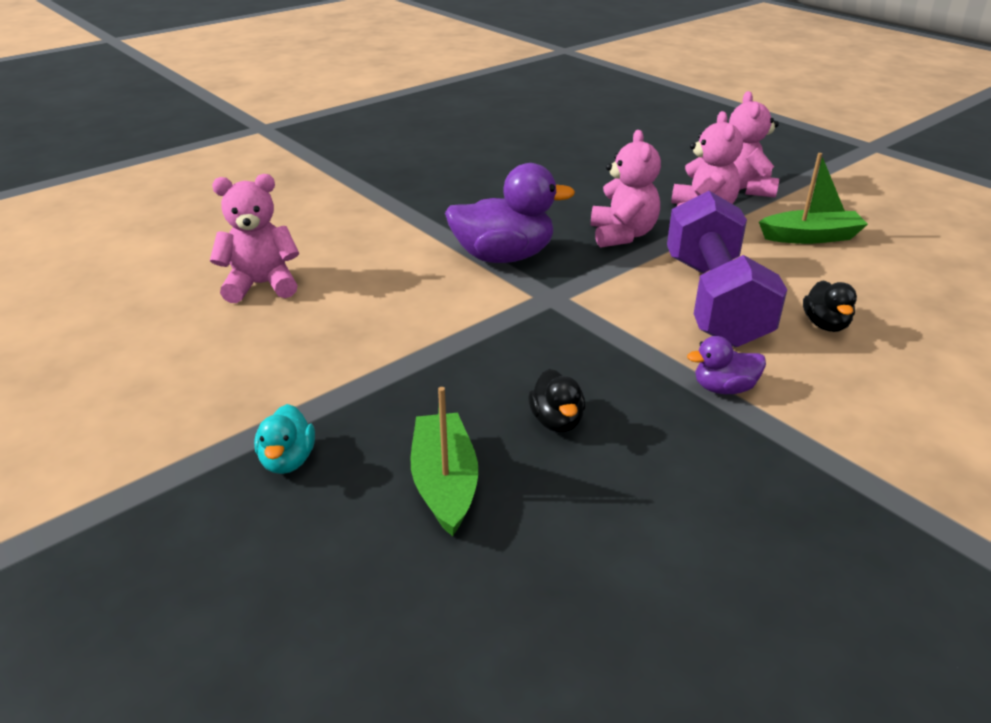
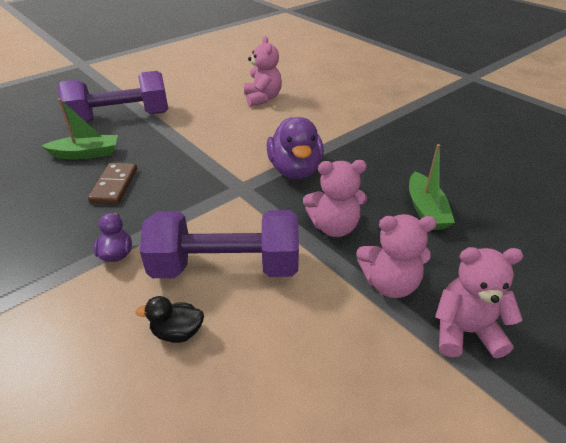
camera: 90 degrees right, 5 degrees up
turquoise duck [254,404,315,474] -> purple dumbbell [58,71,168,123]
black duck [528,369,585,433] -> brown domino [88,163,137,204]
green boat [759,153,868,244] -> green boat moved to [409,144,455,230]

